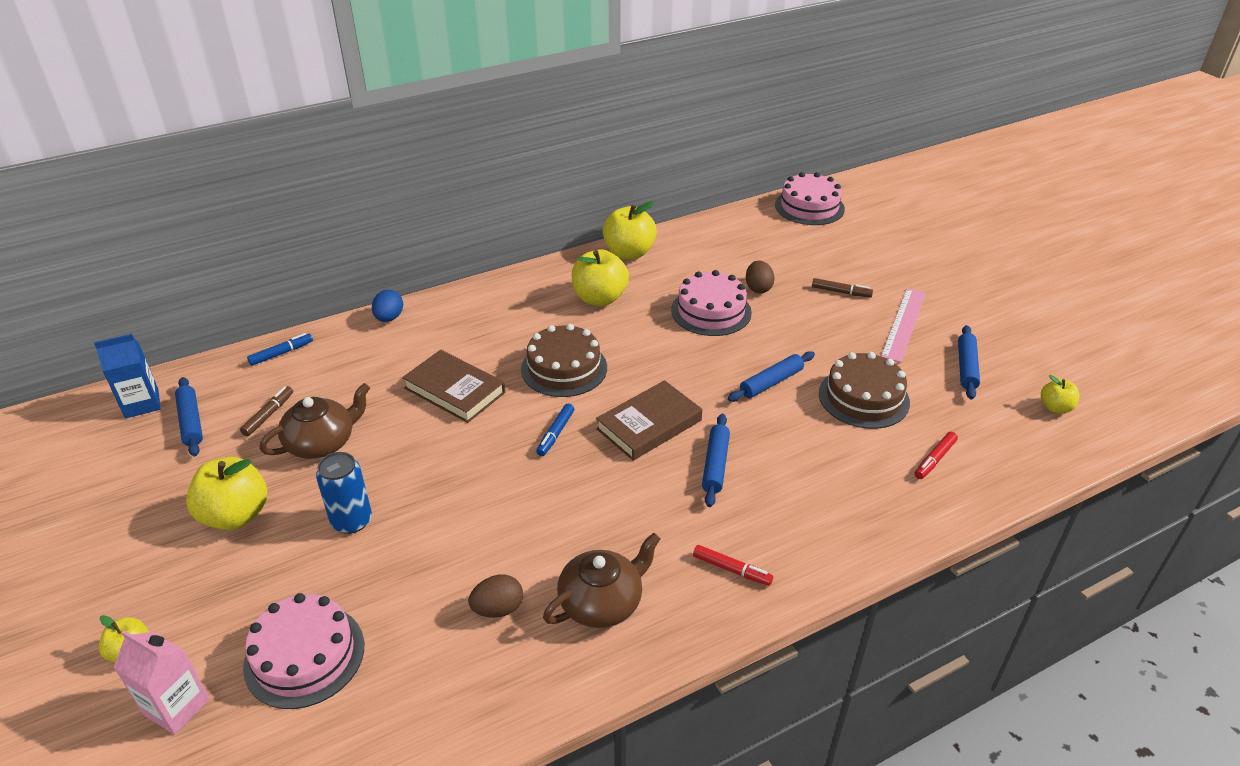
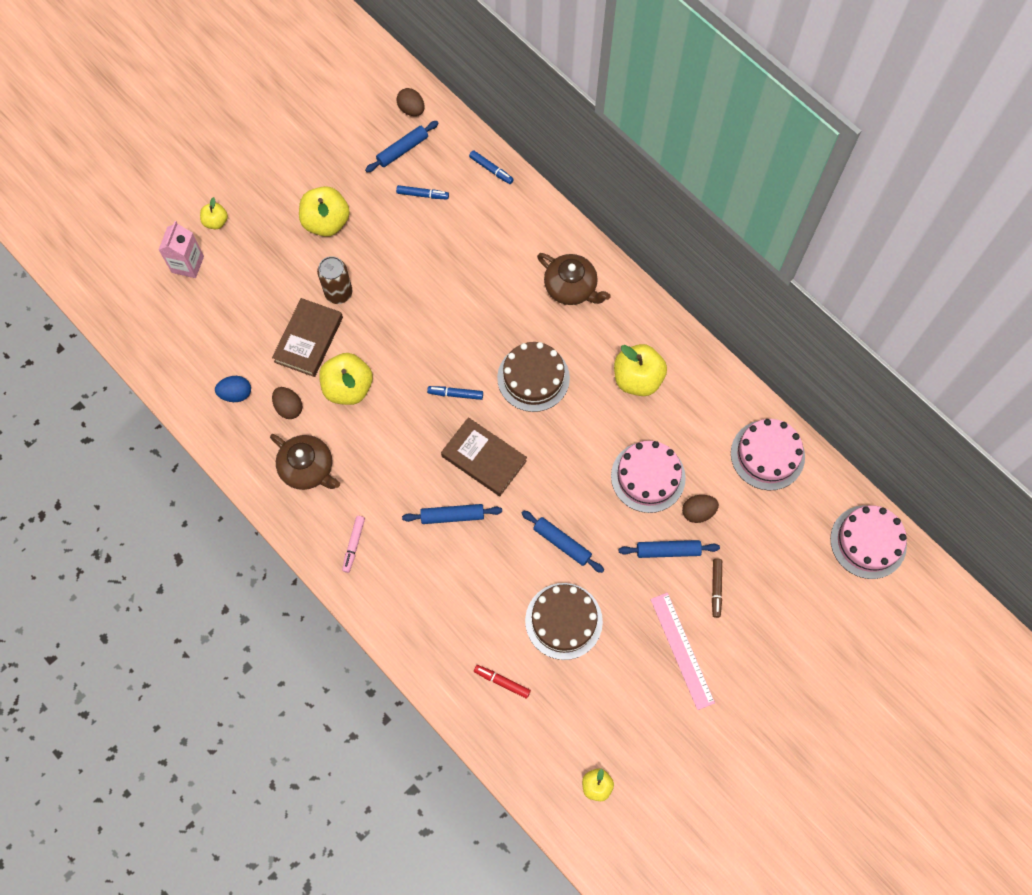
camera: 75 degrees right, 30 degrees up
blue carton [94,334,161,418] -> brown egg [396,88,425,116]
brown marker [240,386,293,437] -> blue marker [396,185,449,199]
pink cake [243,593,364,709] -> pink cake moved to [731,419,805,490]
brown teapot [259,383,370,459] -> brown teapot moved to [537,253,611,305]
blue can [316,452,372,534] -> brown can [317,256,353,304]
blue egg [372,290,403,322] -> blue egg moved to [215,376,251,402]
brown book [402,350,505,423] -> brown book moved to [272,298,343,377]
yellow apple [602,201,657,259] -> yellow apple moved to [319,353,373,405]
red marker [693,545,773,586] -> pink marker [342,516,365,573]
pink ruler [881,288,926,363] -> pink ruler turned 60 degrees clockwise [650,593,715,710]
blue rolling pin [958,325,980,400] -> blue rolling pin moved to [619,540,720,558]

